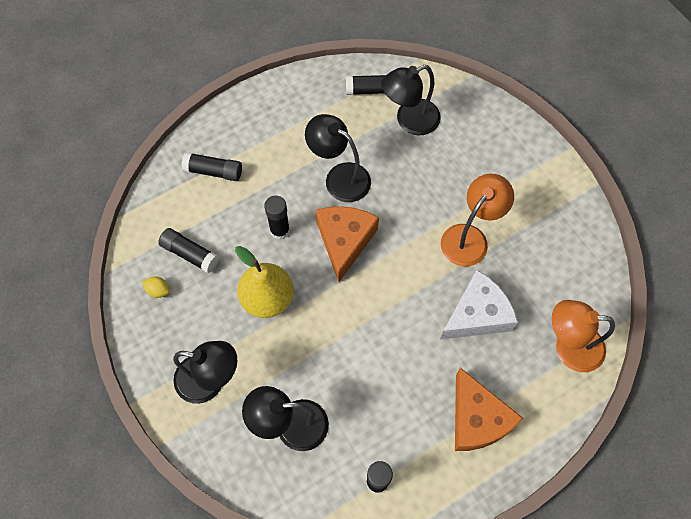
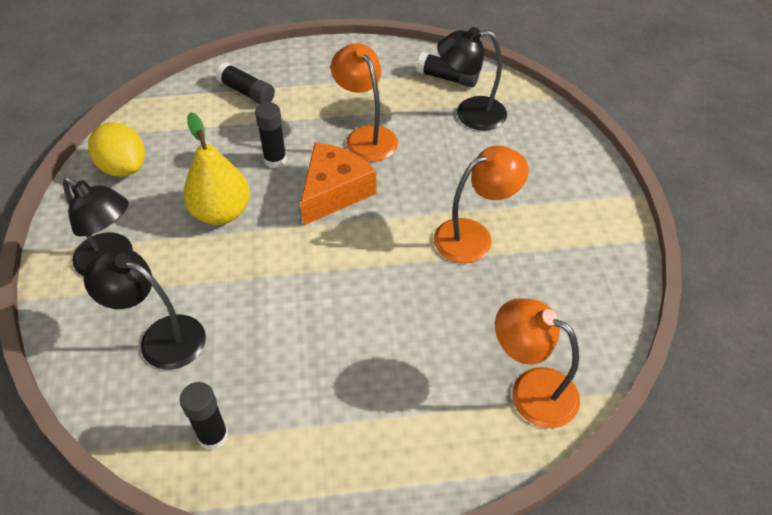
camera: 25 degrees right, 15 degrees down
yellow lemon [142,277,170,298] -> yellow lemon [88,122,145,177], size x2.18
black glue stick [158,228,219,273] -> none
black lamp [305,114,371,202] -> orange lamp [331,43,398,162]
white cheese [440,270,518,340] -> none
orange cheese [455,368,523,451] -> none

